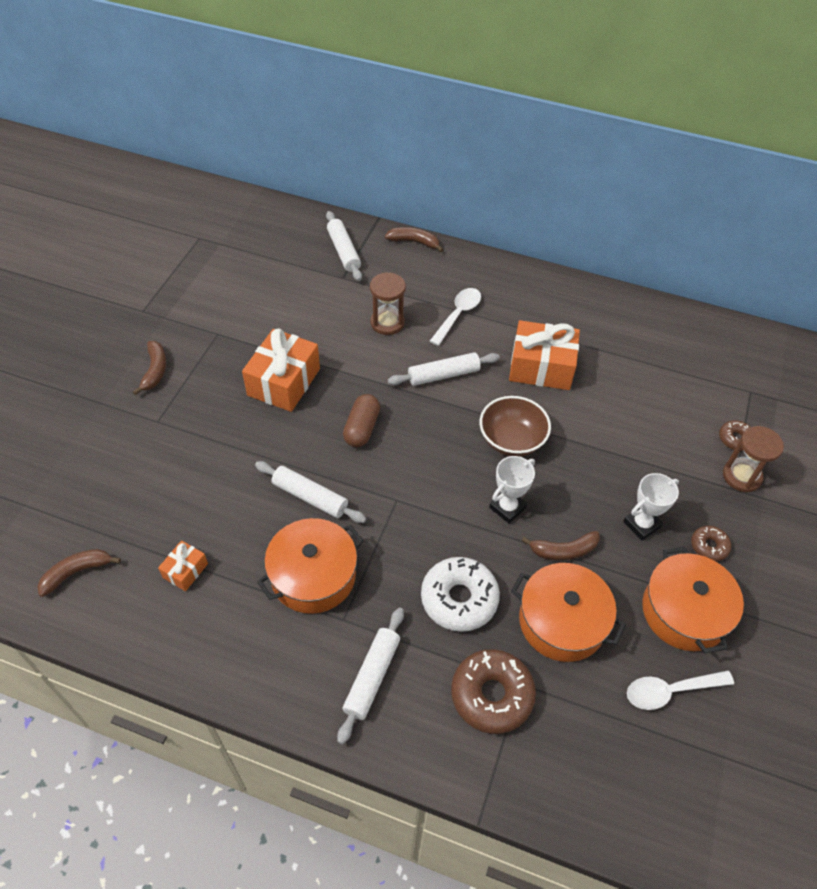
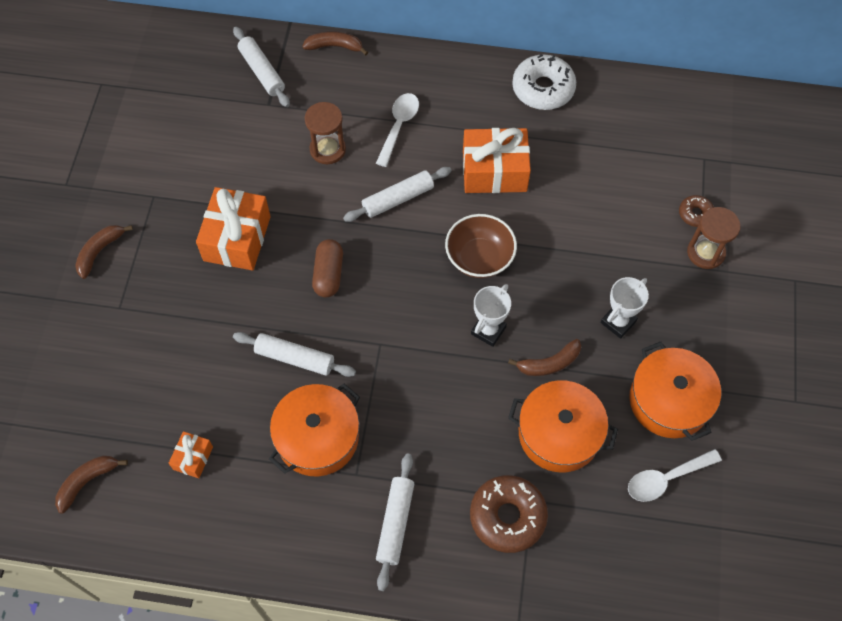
camera: 10 degrees left, 10 degrees up
brown banana [133,341,166,395] -> brown banana turned 135 degrees counterclockwise [75,225,133,279]
white donut [421,557,500,632] -> white donut moved to [512,54,576,110]
brown donut [691,526,731,561] -> none

